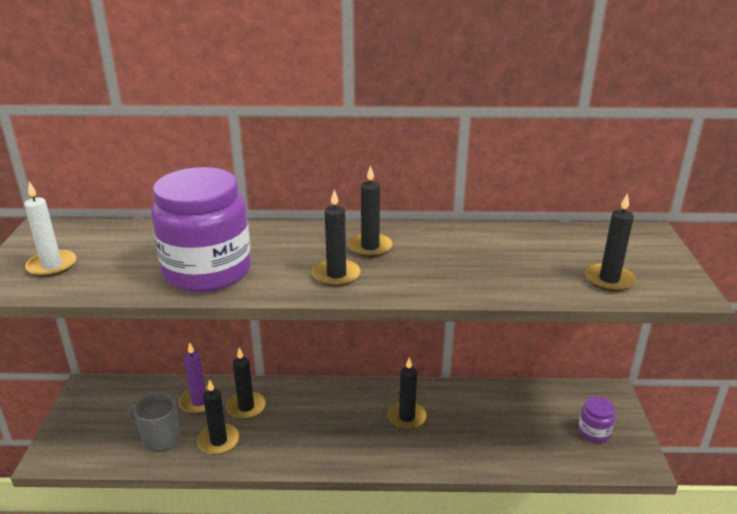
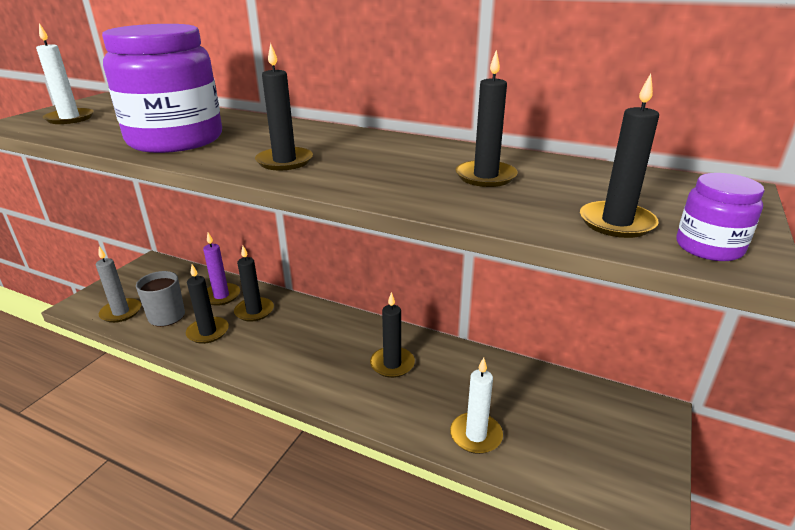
camera: 25 degrees right, 0 degrees up
black candle [348,165,393,258] -> black candle moved to [456,50,518,187]
purple jar [578,396,615,442] -> purple jar moved to [677,173,764,261]
none -> grey candle [96,247,141,323]
none -> white candle [450,357,503,454]

